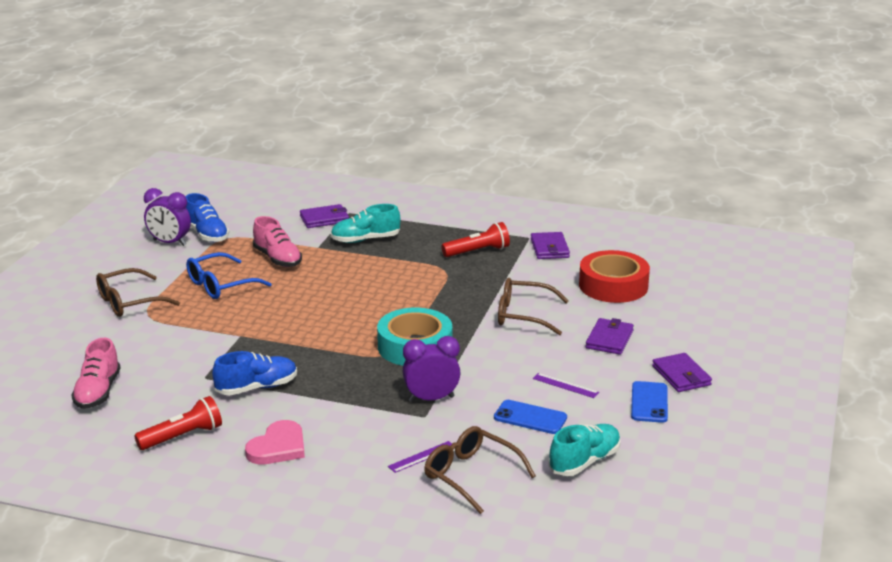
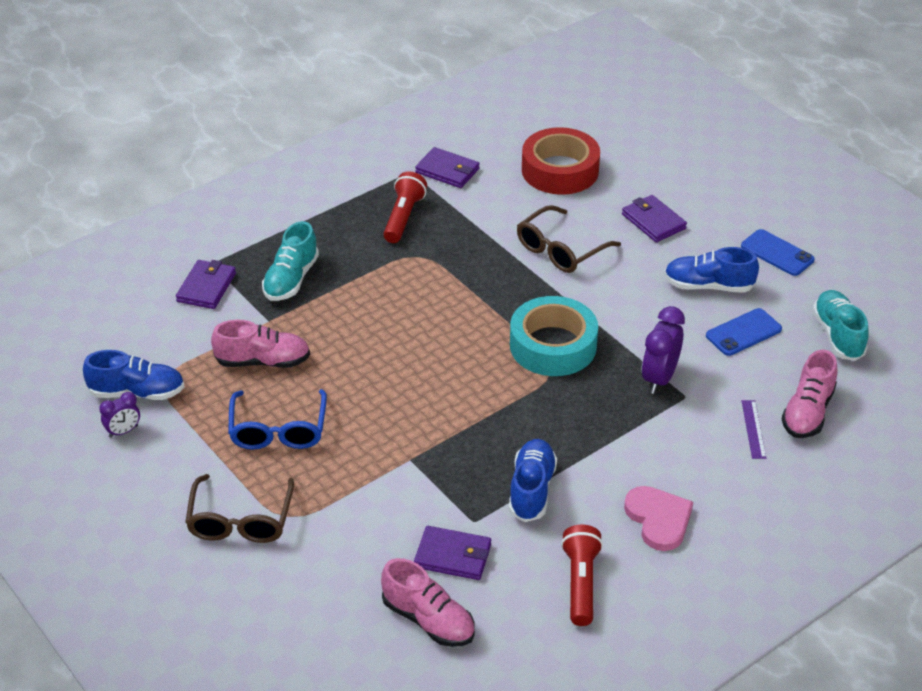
camera: 55 degrees left, 15 degrees up
purple clock [144,188,191,246] -> purple clock [99,392,140,438], size x0.58
brown glasses [424,426,536,514] -> pink shoe [782,350,838,438]
purple ruler [533,373,599,398] -> blue shoe [664,247,759,293]
purple wallet [652,353,712,392] -> purple wallet moved to [414,526,491,580]

